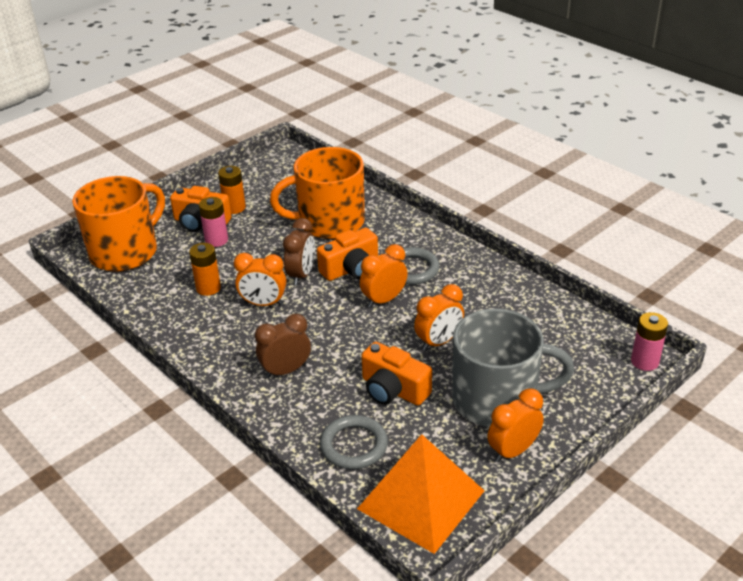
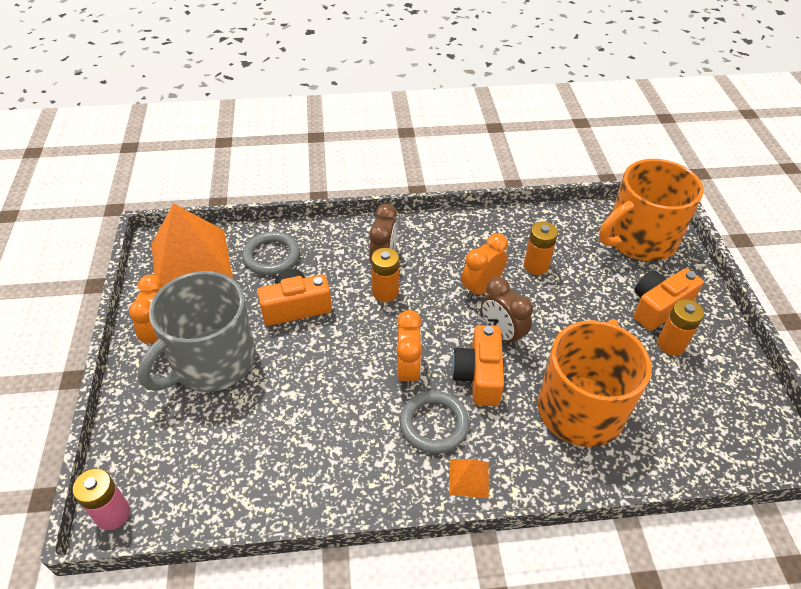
camera: 125 degrees right, 10 degrees up
orange mug [72,176,165,272] -> orange mug turned 75 degrees clockwise [599,159,703,261]
pink battery [199,197,228,247] -> none
orange clock [414,284,464,351] -> none
none -> orange battery [371,248,399,302]
none -> orange pyramid [449,459,489,498]

